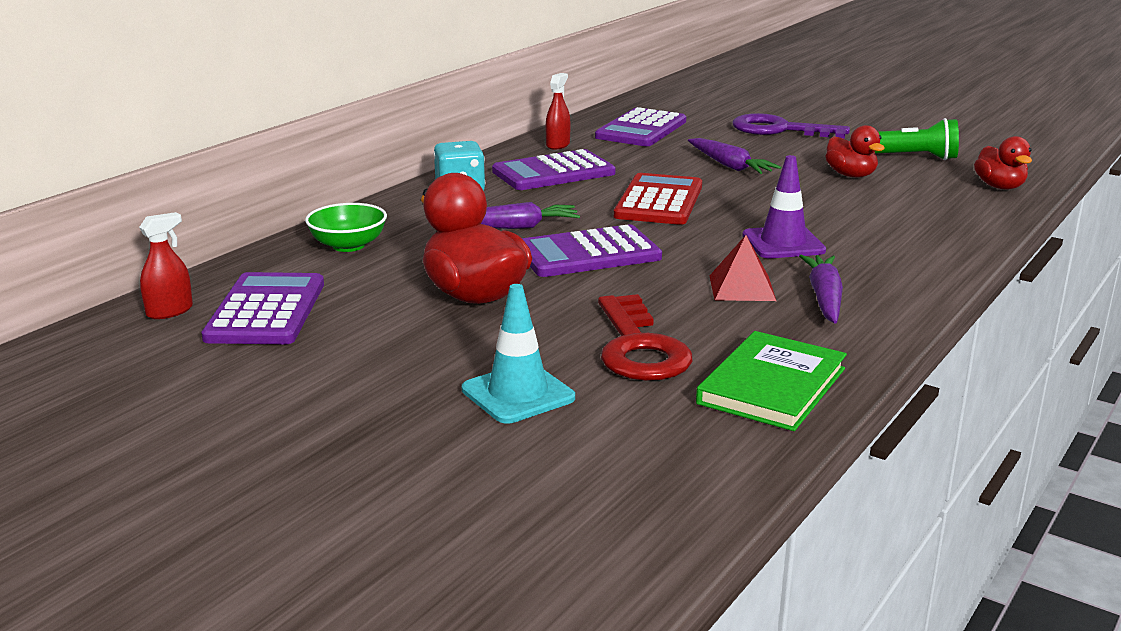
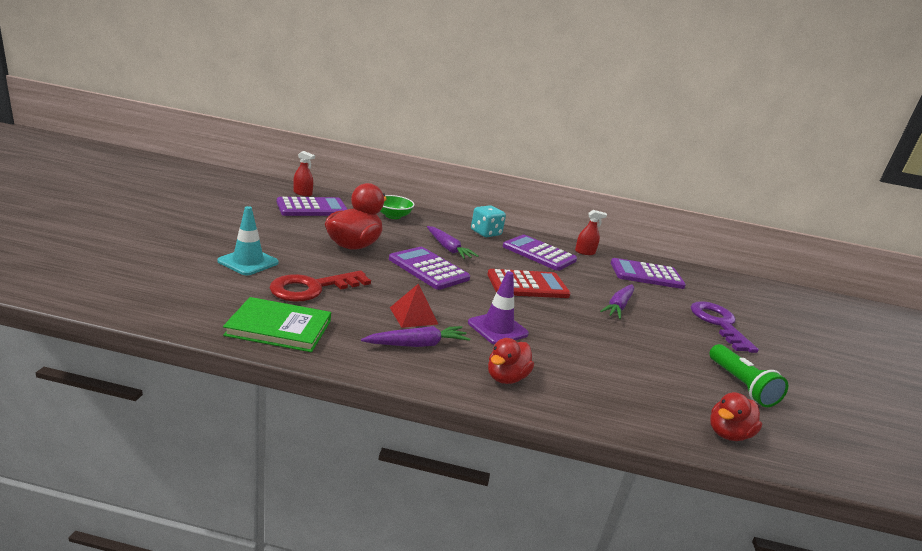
camera: 60 degrees right, 0 degrees up
red duck [825,125,885,178] -> red duck moved to [488,338,534,384]

